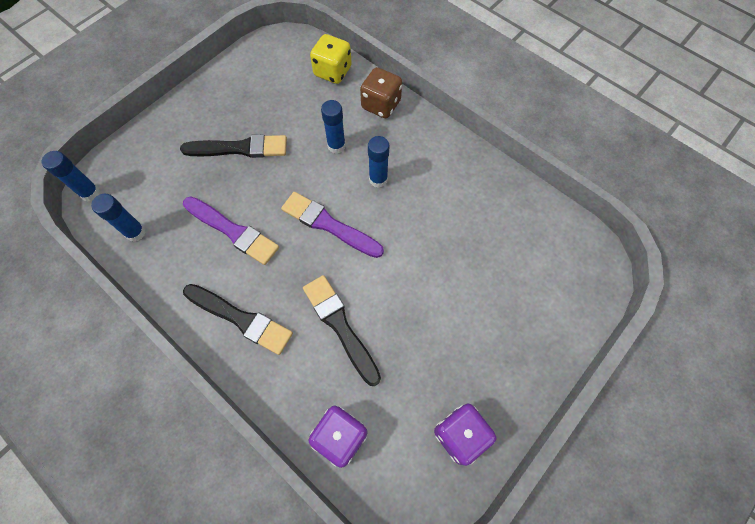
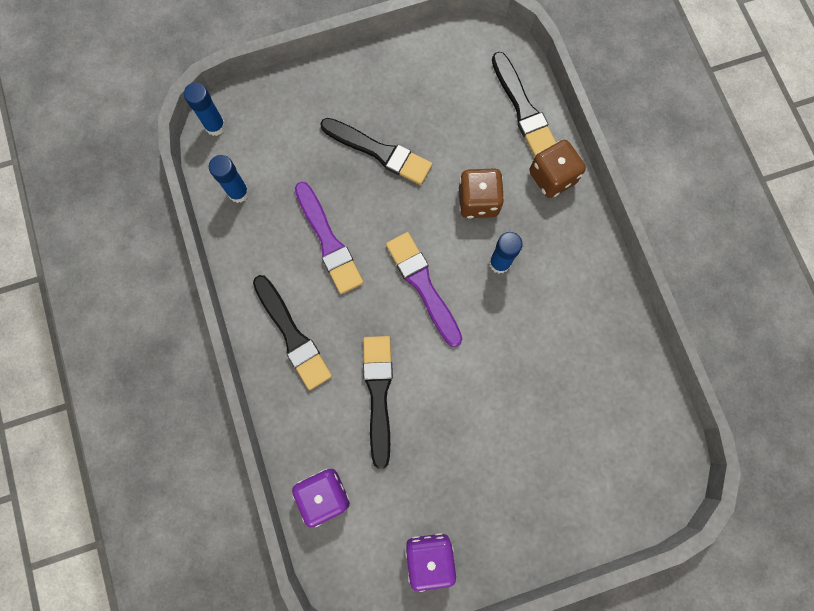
camera: 30 degrees right, 10 degrees up
yellow dice [310,34,352,84] -> black brush [492,52,556,157]
blue glue stick [321,100,346,154] -> brown dice [459,168,504,219]

